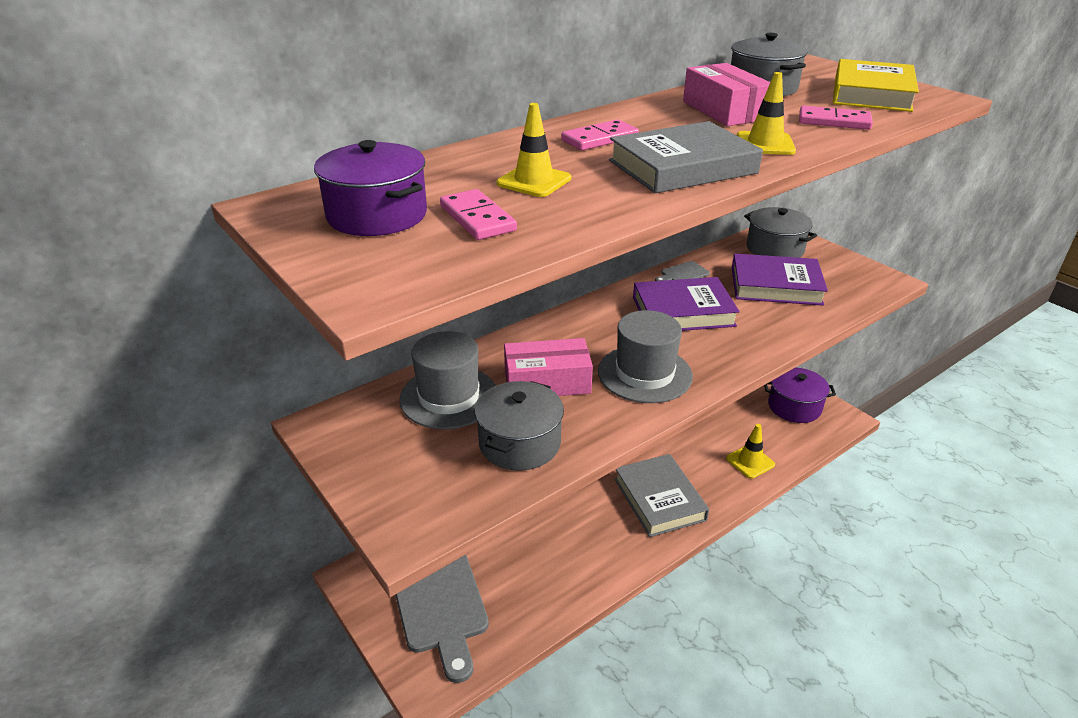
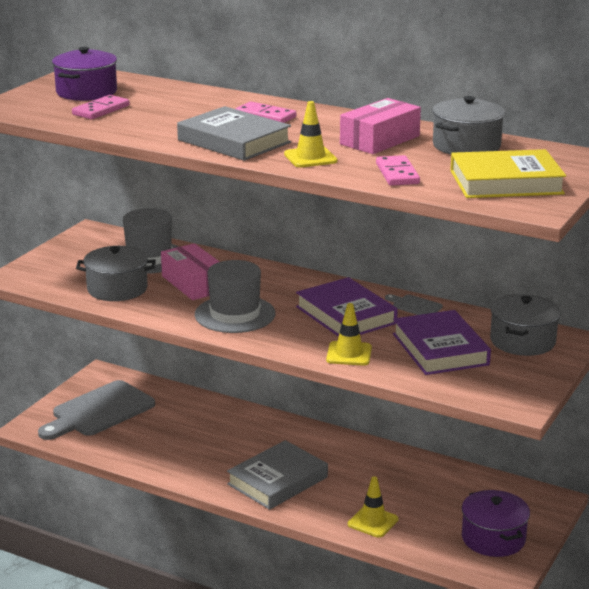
camera: 65 degrees right, 10 degrees down
yellow traffic cone [496,103,571,197] -> yellow traffic cone moved to [326,303,372,366]

